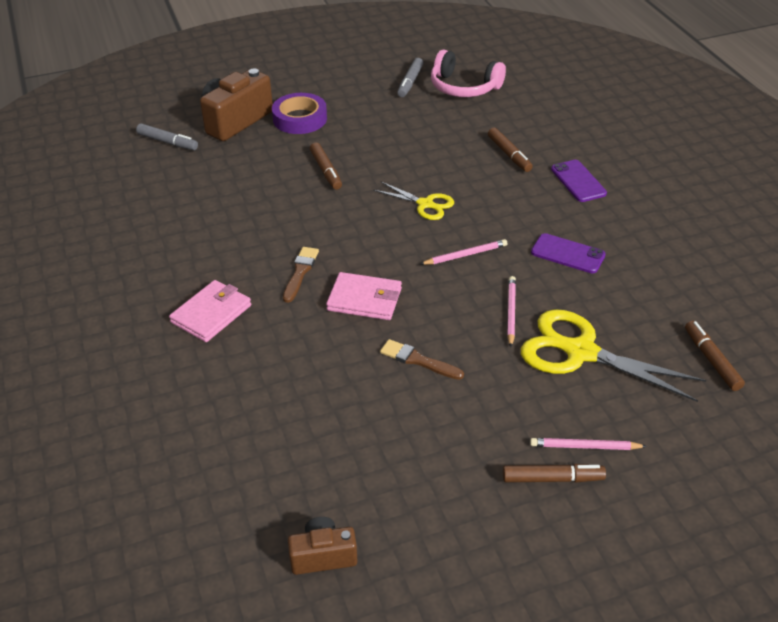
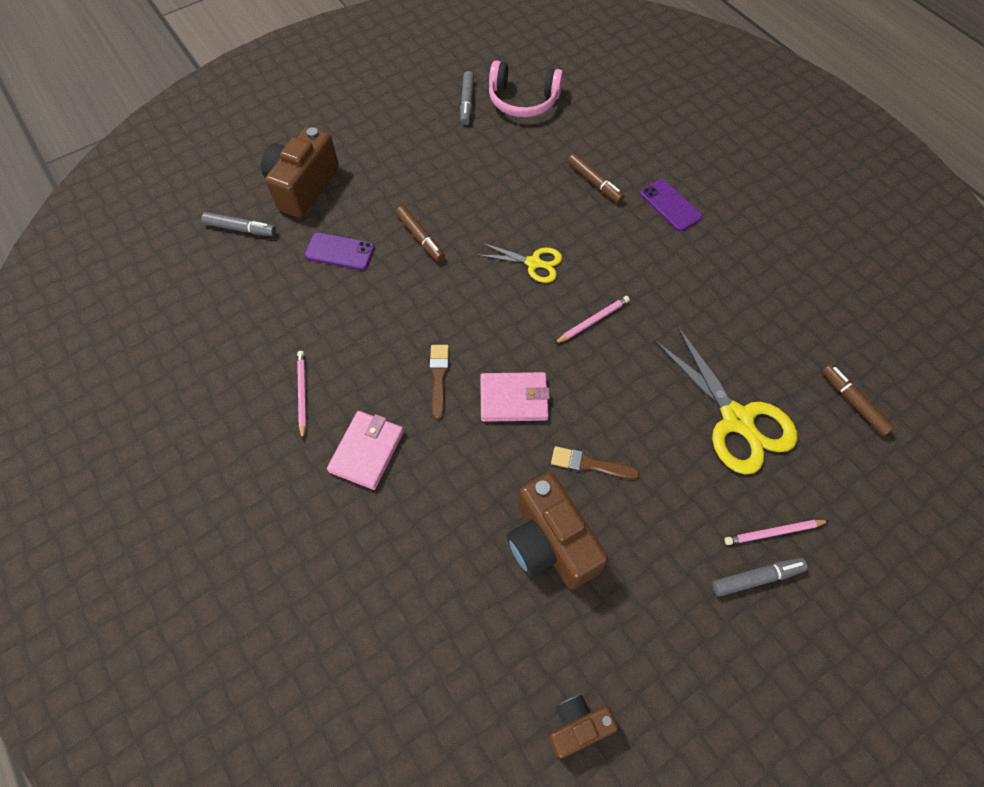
camera: 15 degrees left, 20 degrees up
purple tape [272,93,327,134] -> none
brown marker [503,464,606,483] -> grey marker [712,558,808,596]
pink pencil [507,276,516,347] -> pink pencil moved to [297,351,307,440]
yellow scissors [521,309,706,402] -> yellow scissors turned 135 degrees counterclockwise [654,327,797,475]
purple phone [531,233,606,273] -> purple phone moved to [304,233,375,270]
none -> brown camera [507,472,608,589]

